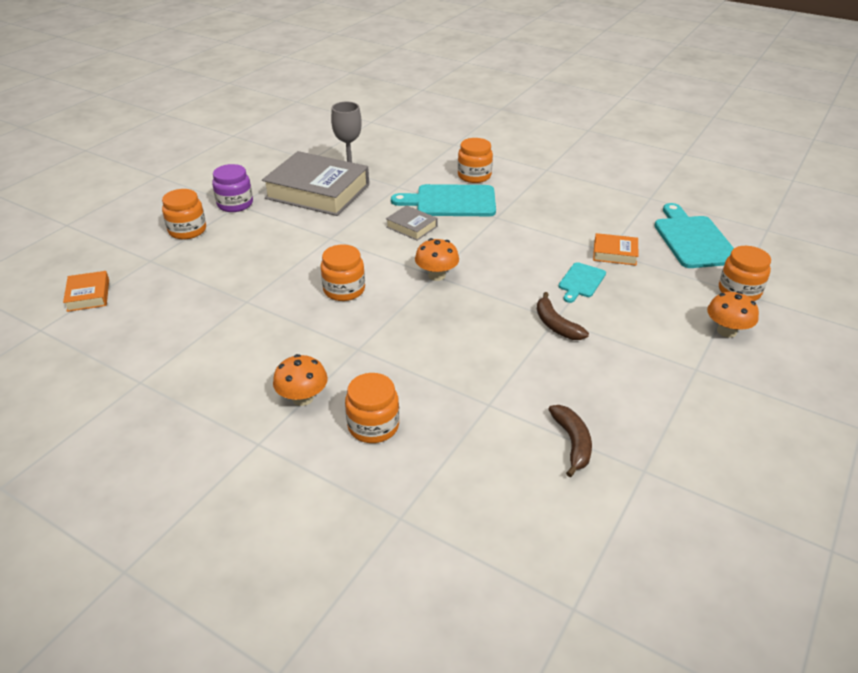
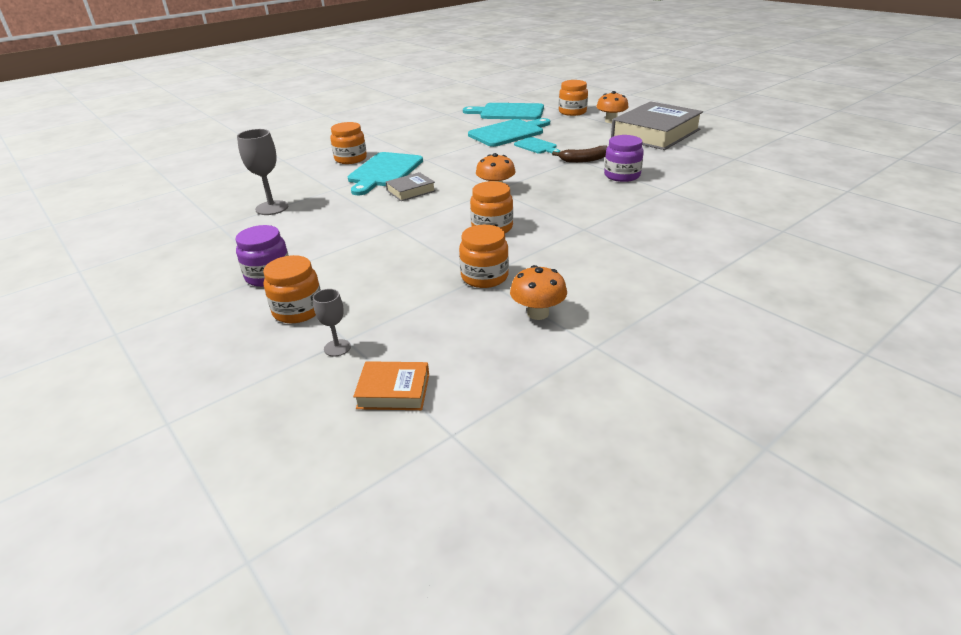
camera: 70 degrees left, 5 degrees down
grey book [262,151,369,216] -> grey book moved to [611,101,703,150]
orange mushroom [273,354,328,406] -> orange mushroom moved to [510,265,567,320]
orange jar [345,373,399,443] -> orange jar moved to [459,225,509,288]
brown banana [548,405,592,477] -> none
orange book [593,233,639,265] -> turquoise cutting board [468,118,550,147]
none -> grey goblet [313,289,351,356]
none -> purple jar [604,135,644,182]

